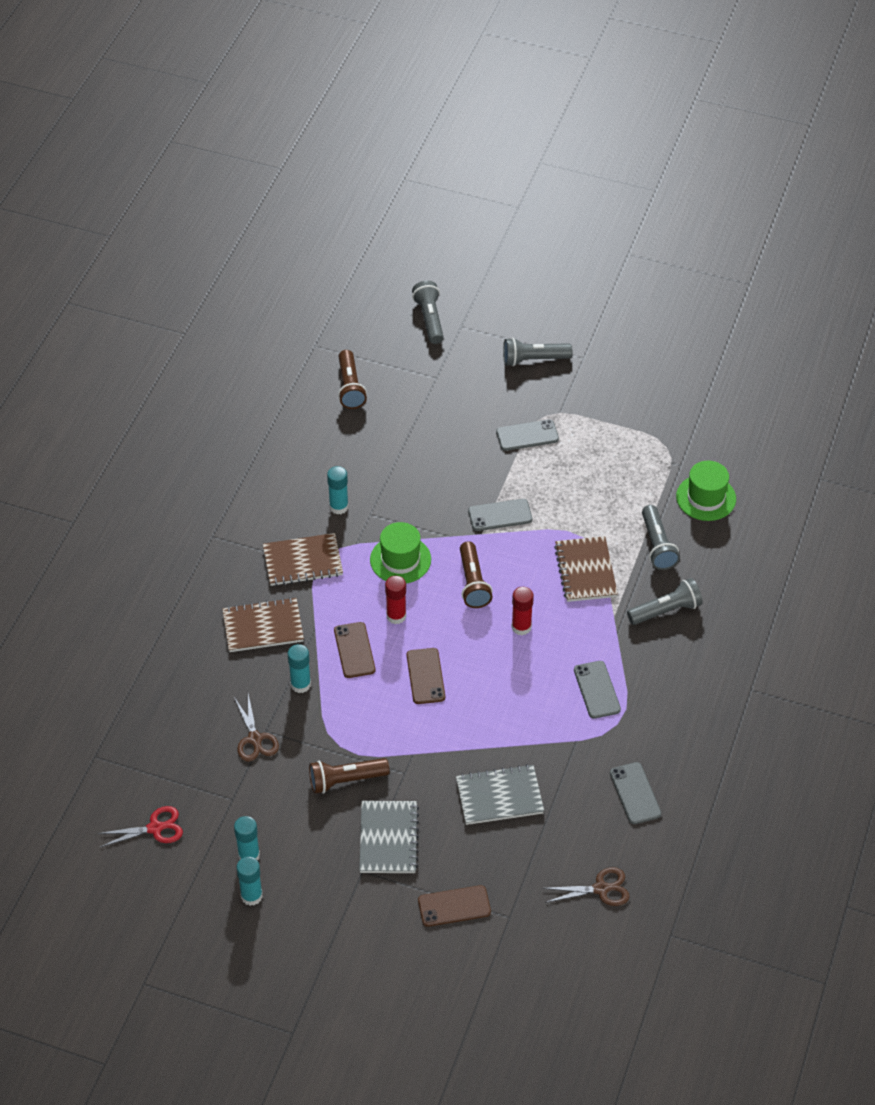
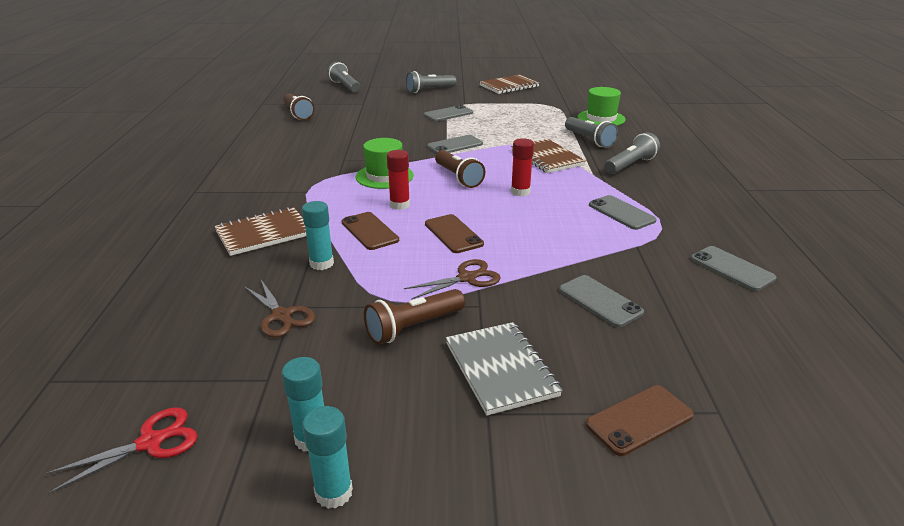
camera: 20 degrees left, 20 degrees down
brown notebook [263,533,343,586] -> brown notebook moved to [480,75,539,94]
turquoise glue stick [327,466,348,514] -> none
grey notebook [456,764,544,825] -> grey phone [559,275,644,327]
brown scissors [543,867,630,906] -> brown scissors moved to [404,259,501,300]

